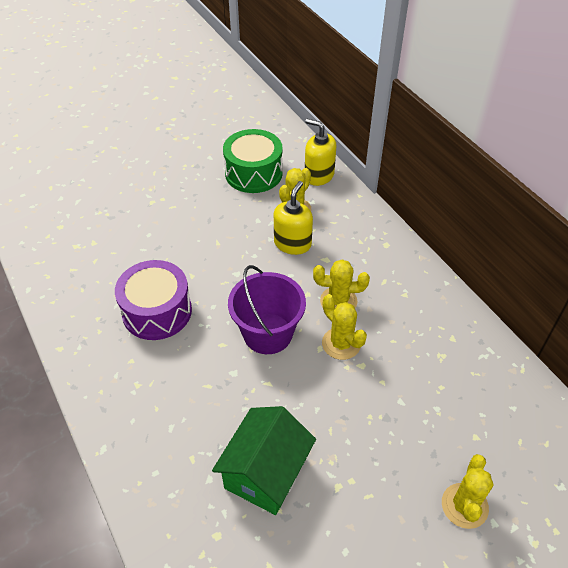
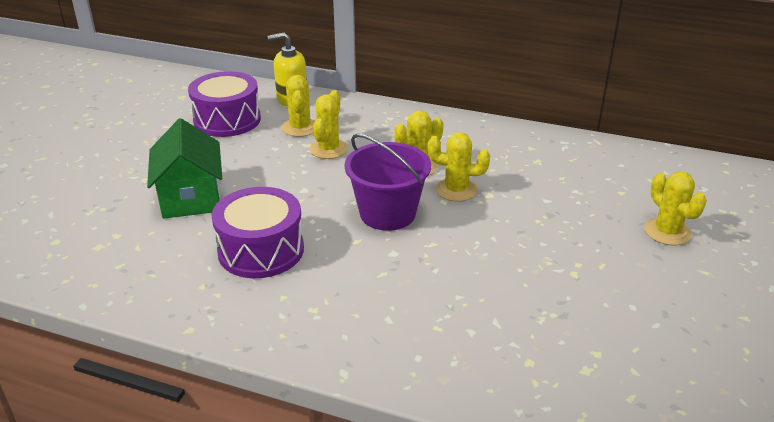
camera: 40 degrees left, 15 degrees down
green house [212,406,316,515] -> green house moved to [147,118,222,219]
green drum [223,129,283,193] -> purple drum [188,71,261,137]
yellow soap dispenser [274,181,313,255] -> yellow cactus [310,90,348,159]

